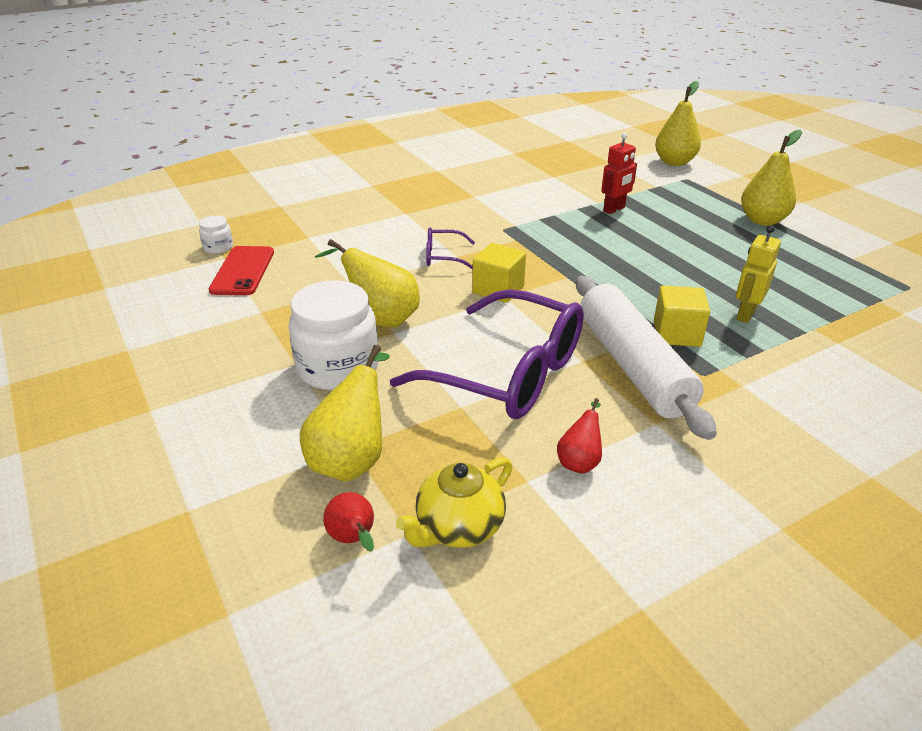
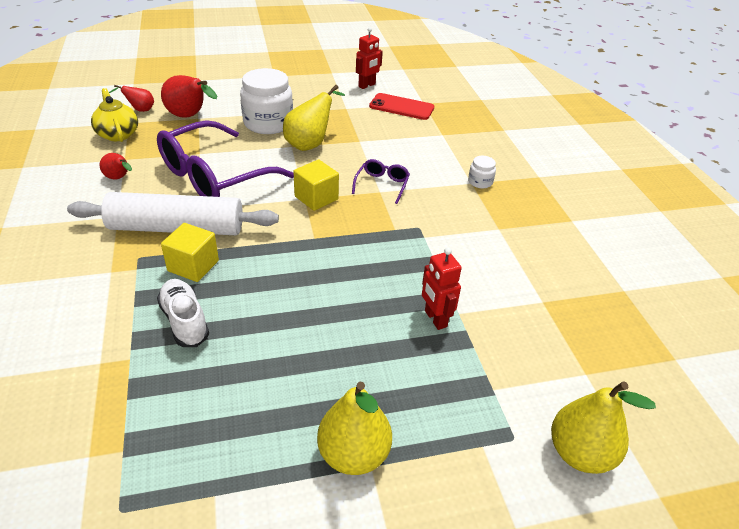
camera: 105 degrees right, 5 degrees up
white jar [199,216,233,254] -> white jar moved to [468,156,496,189]
yellow pear [300,345,390,481] -> red pear [161,75,217,118]
yellow robot [736,225,781,323] -> white shoe [157,279,209,347]
none -> red robot [356,27,383,89]

